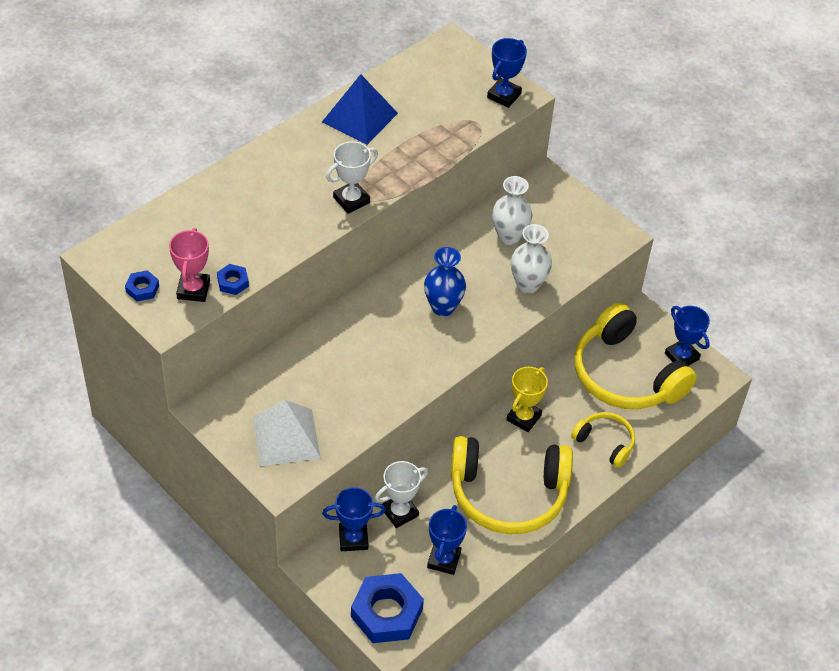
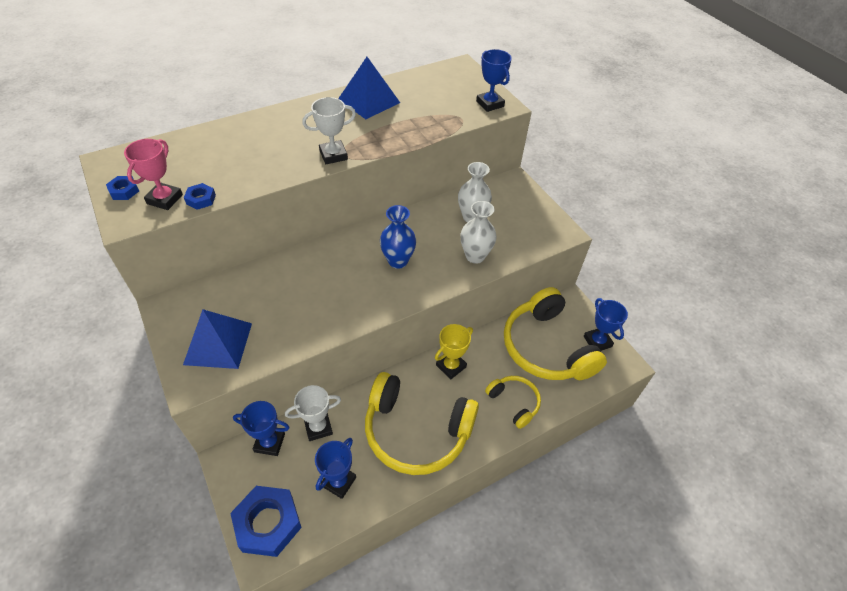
camera: 15 degrees right, 0 degrees up
white pyramid [253,400,321,466] -> blue pyramid [183,309,252,369]
blue trophy [487,38,527,108] -> blue trophy turned 75 degrees counterclockwise [476,49,512,112]

